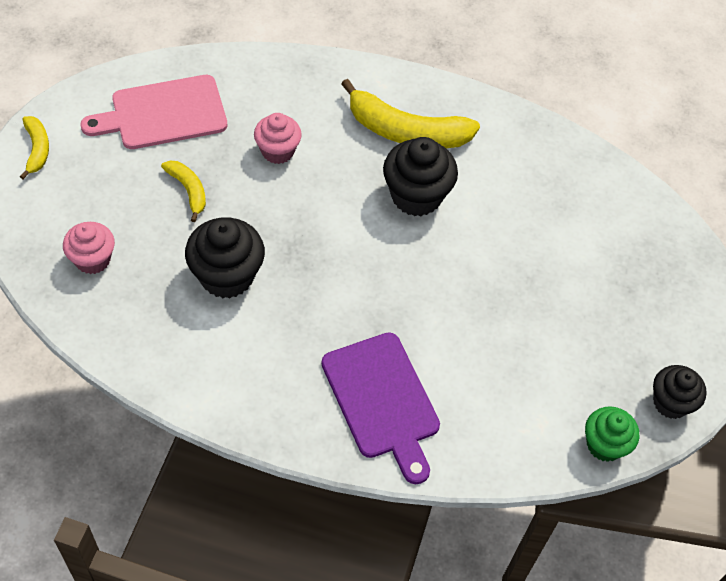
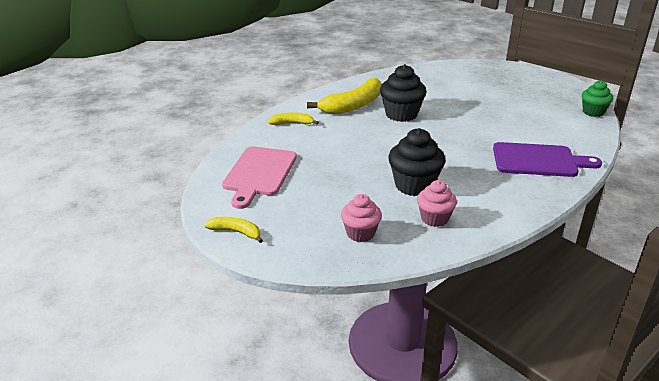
camera: 55 degrees left, 25 degrees down
yellow banana [161,160,206,222] -> yellow banana moved to [268,112,319,125]
pink cupcake [254,113,302,164] -> pink cupcake moved to [417,180,457,227]
black cupcake [653,365,707,419] -> none

